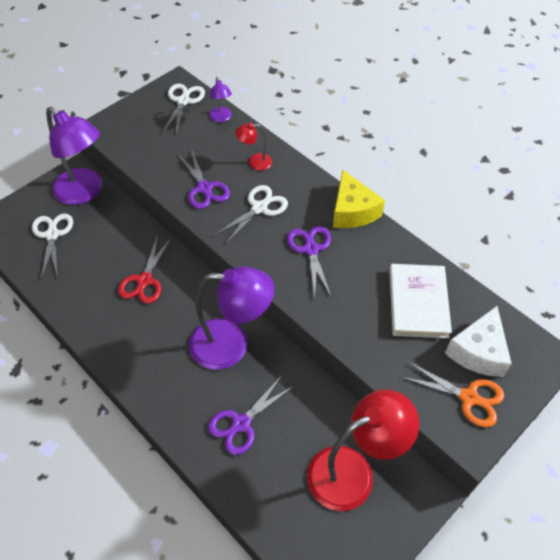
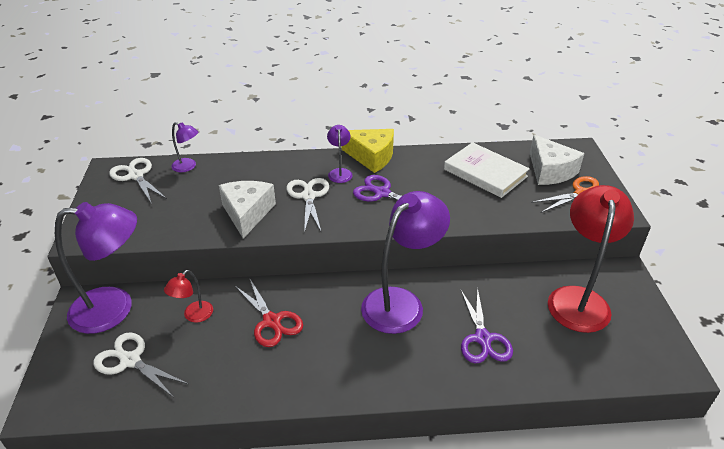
camera: 50 degrees left, 15 degrees down
purple scissors [178,151,230,209] -> white cheese [219,181,276,239]
red lamp [235,123,272,171] -> red lamp moved to [164,270,213,323]
none -> purple lamp [327,125,353,183]

